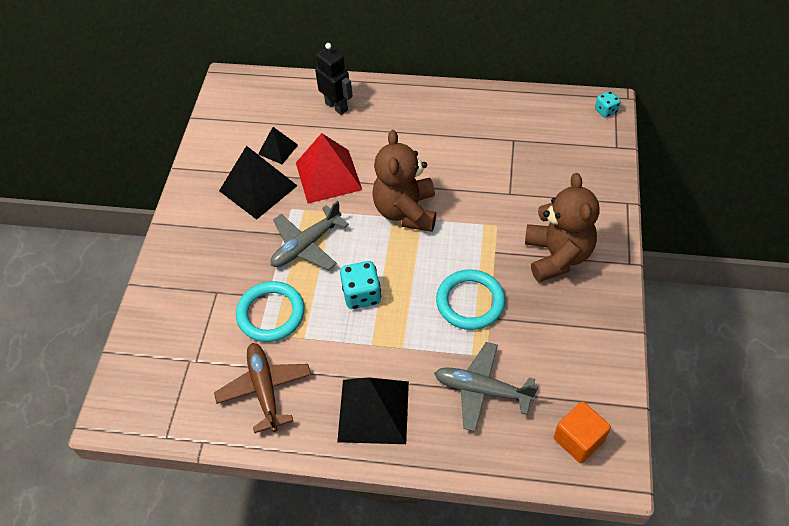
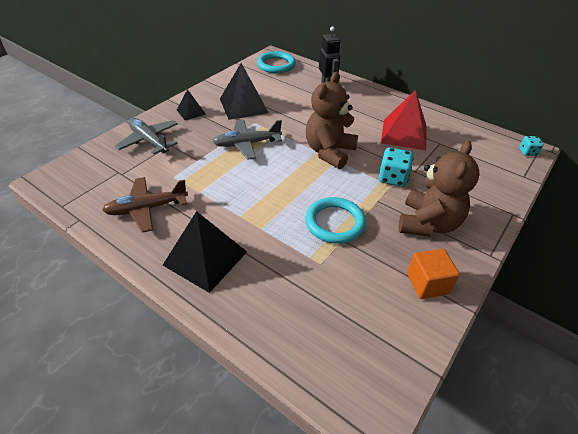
camera: 25 degrees right, 10 degrees down
brown plane [214,343,311,433] -> brown plane turned 120 degrees counterclockwise [102,177,188,233]
turquoise ring [236,281,305,342] -> turquoise ring moved to [257,51,296,73]
black pyramid [258,127,298,164] -> black pyramid moved to [177,89,206,120]
red pyramid [296,133,362,204] -> red pyramid moved to [381,90,427,150]
turquoise dice [340,261,381,309] -> turquoise dice moved to [379,147,413,187]
grey plane [434,342,538,432] -> grey plane moved to [115,118,178,155]
orange cube [554,401,611,463] -> orange cube moved to [407,249,460,299]

